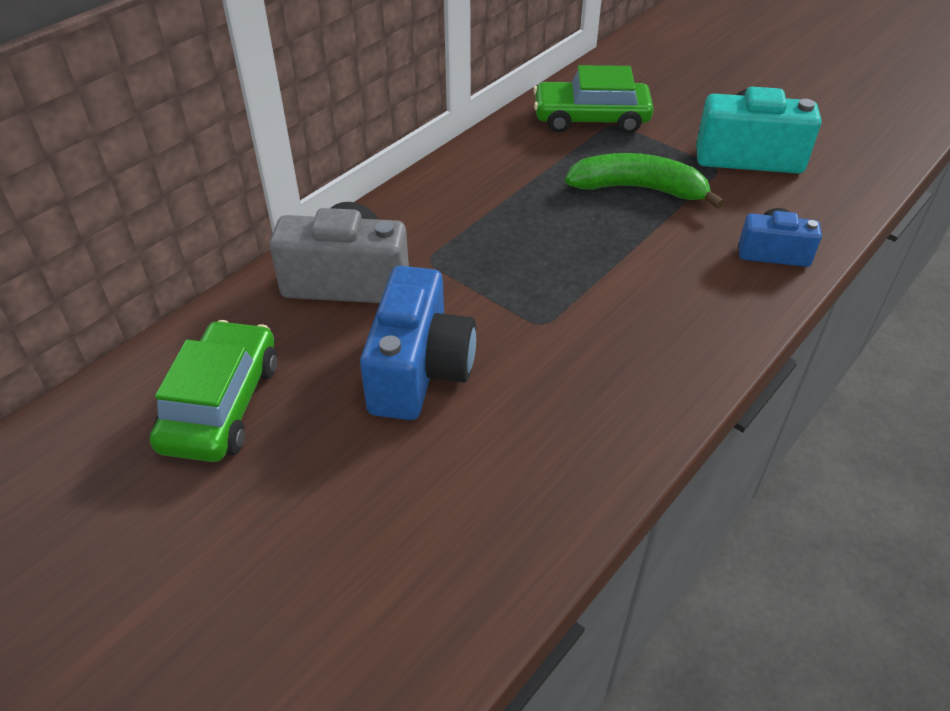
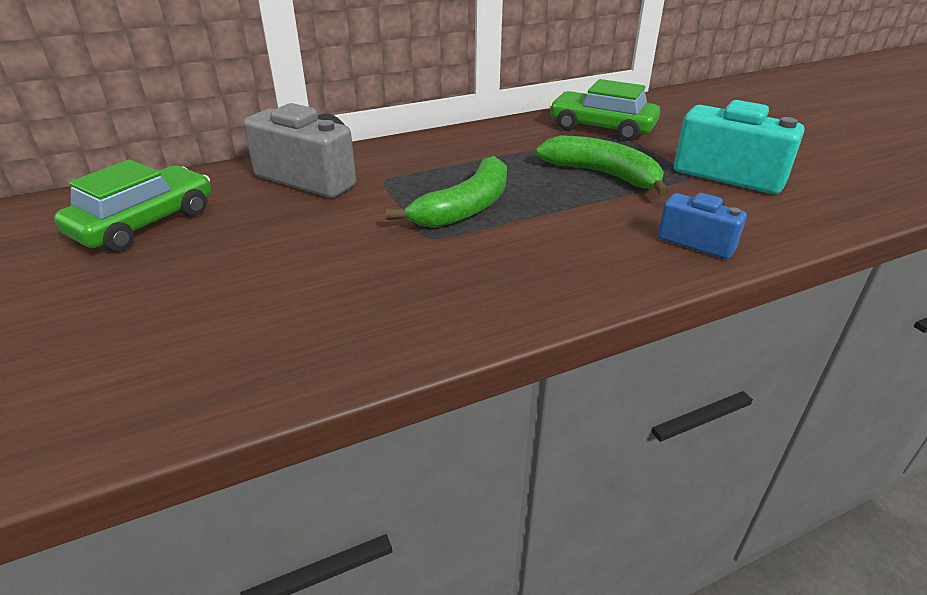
camera: 25 degrees right, 10 degrees down
blue camera [360,266,476,420] -> none
none -> green banana [386,156,507,228]

